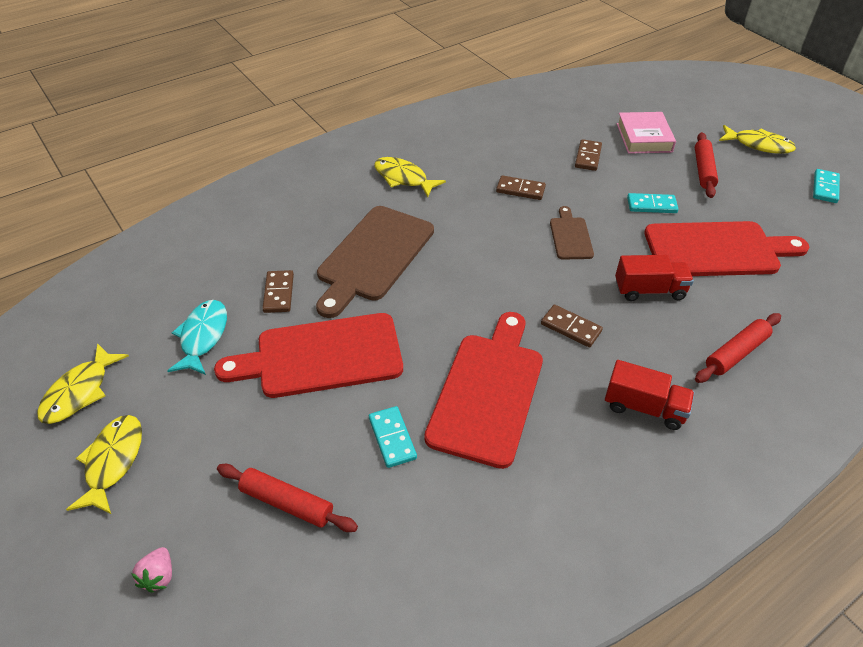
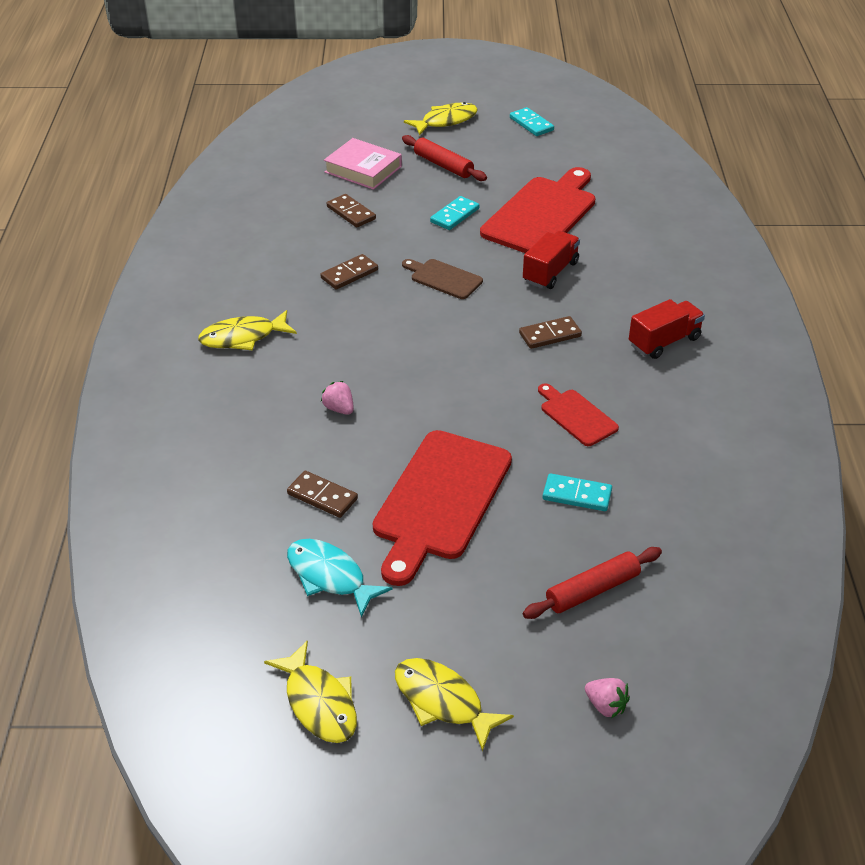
camera: 55 degrees left, 5 degrees down
brown cutting board [316,206,434,318] -> pink strawberry [321,381,354,415]
red cutting board [424,312,543,469] -> red cutting board [538,383,619,446], size x0.50
red rolling pin [695,313,781,383] -> none

